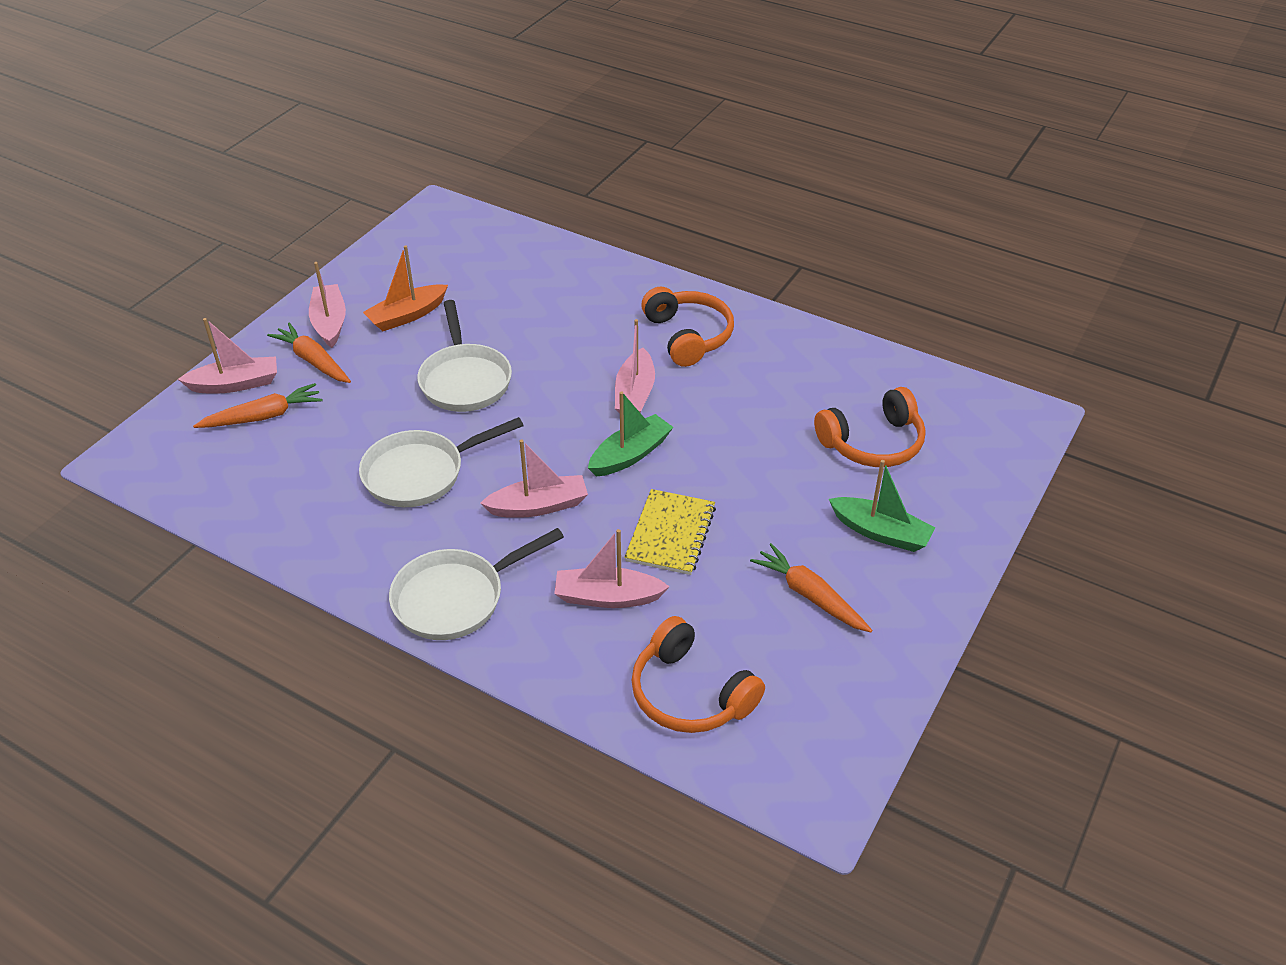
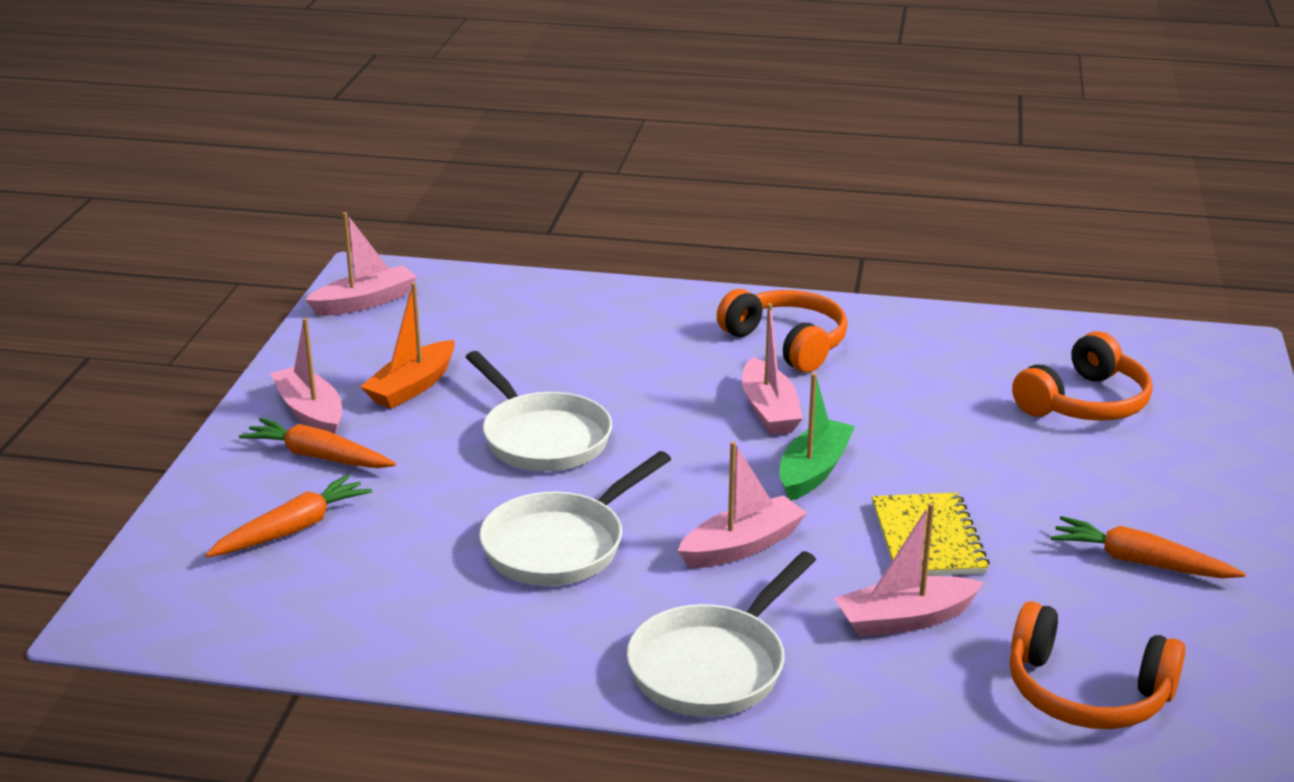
camera: 20 degrees left, 15 degrees down
pink boat [178,318,277,394] -> pink boat moved to [305,212,417,316]
green boat [829,460,936,552] -> none

